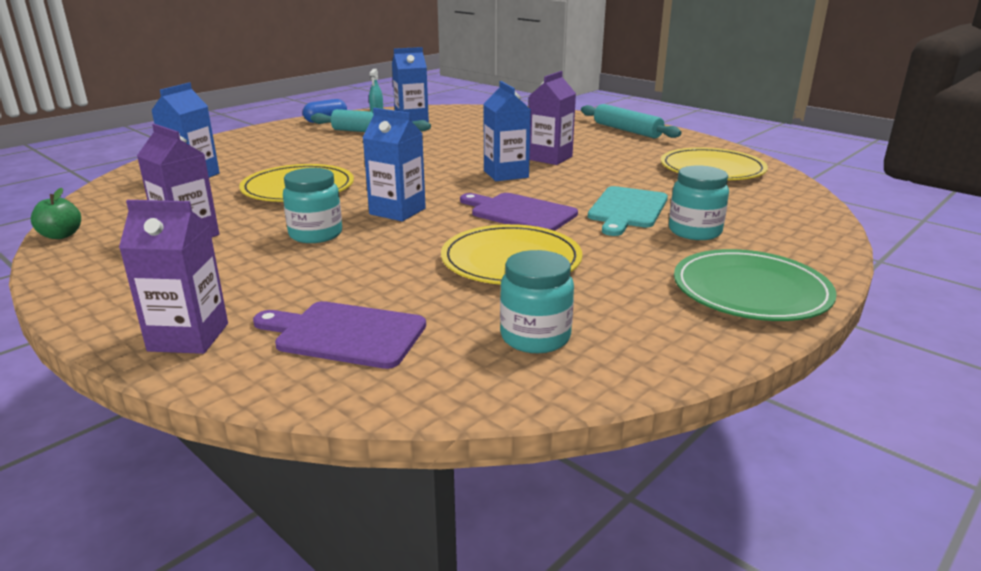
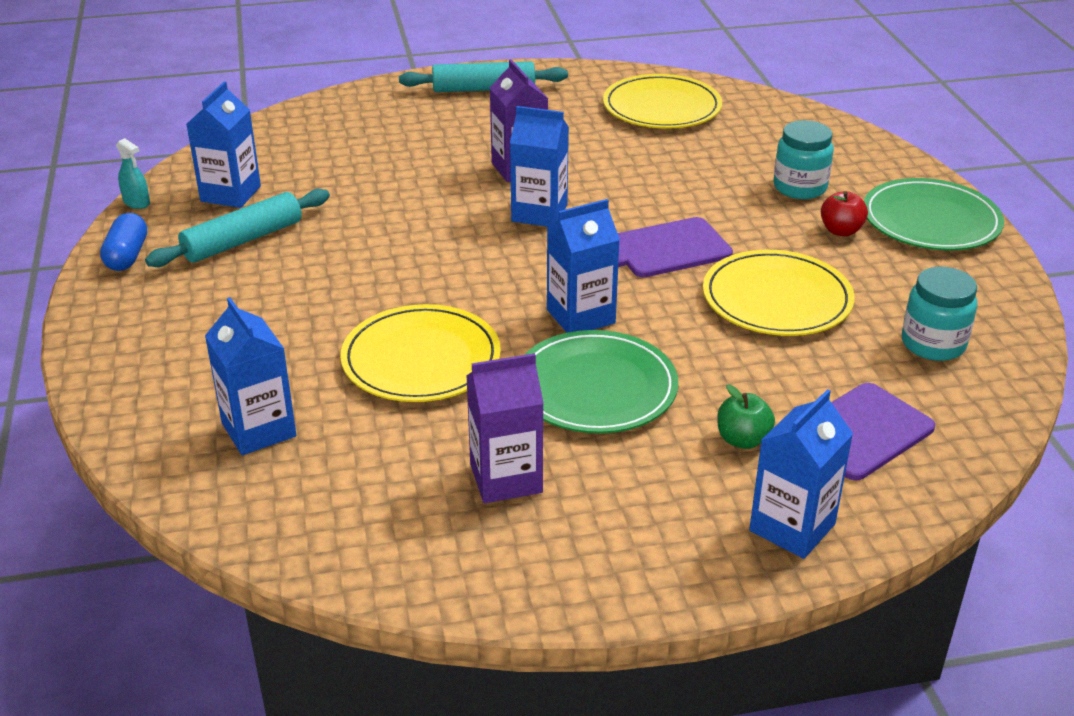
camera: 55 degrees left, 10 degrees up
green apple [31,188,81,239] -> green apple moved to [717,384,775,449]
purple carton [119,200,228,354] -> blue carton [749,389,853,559]
turquoise jar [283,168,342,243] -> green plate [524,330,678,433]
turquoise cutting board [588,186,668,236] -> none
none -> red apple [821,191,868,236]

